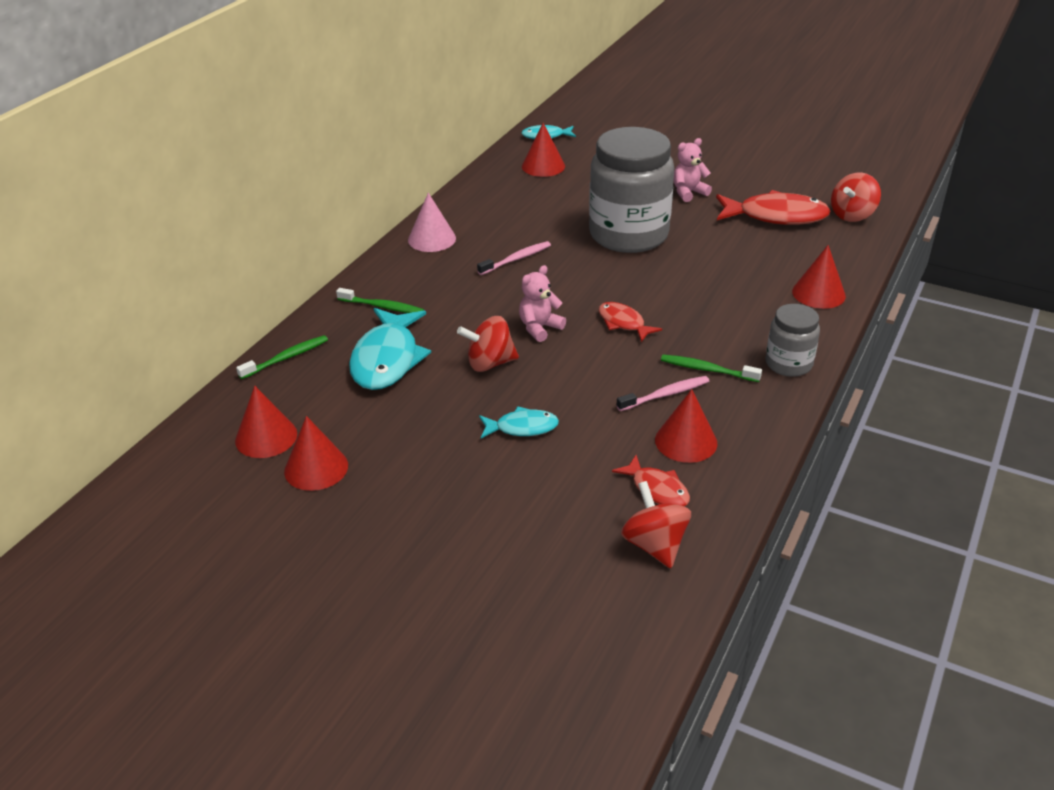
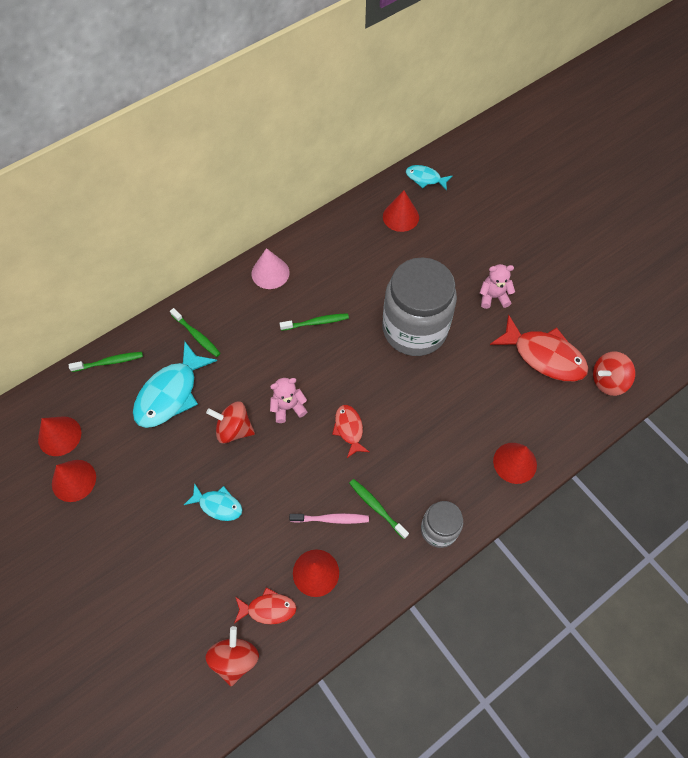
camera: 25 degrees right, 25 degrees up
pink toothbrush [477,241,551,275] -> green toothbrush [280,313,349,331]
red fish [612,455,690,506] -> red fish turned 75 degrees counterclockwise [234,587,297,624]

